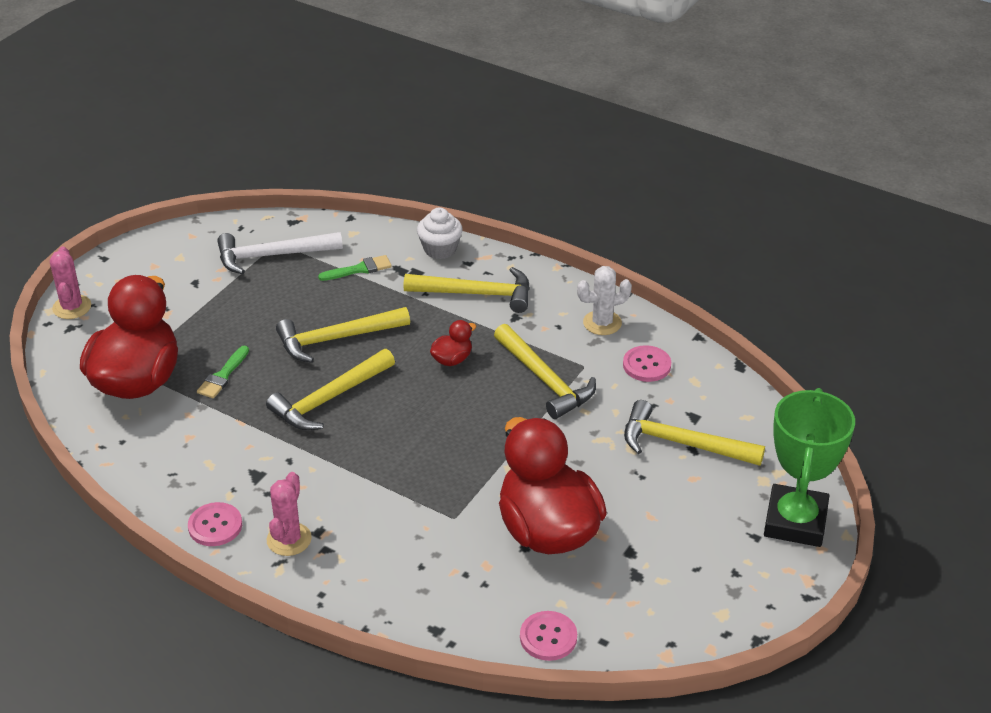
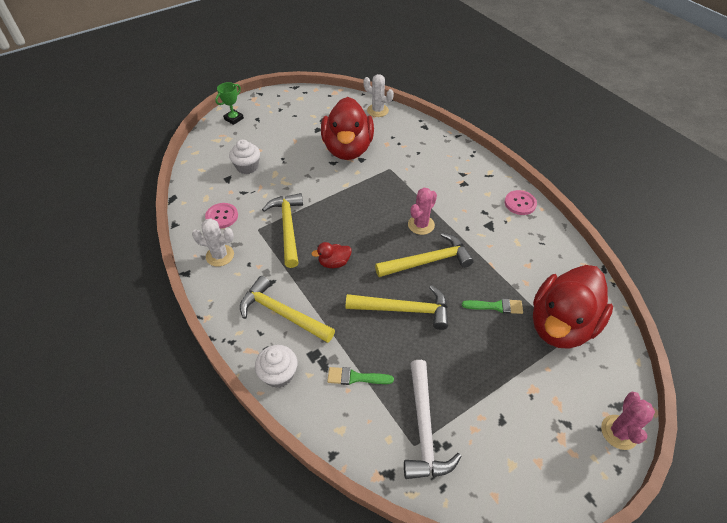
camera: 155 degrees left, 10 degrees up
green brush [197,346,249,398] -> green brush turned 45 degrees clockwise [462,299,523,314]
white hammer [217,232,343,274] -> white hammer turned 75 degrees clockwise [404,360,462,479]
pink cactus [267,472,312,556] -> pink cactus moved to [408,188,437,235]
pink button [520,611,577,661] -> white cactus [363,74,394,117]
yellow hammer [624,400,765,466] -> white cupcake [229,140,260,174]
green trophy [764,388,855,547] -> green trophy [215,82,244,125], size x0.49

